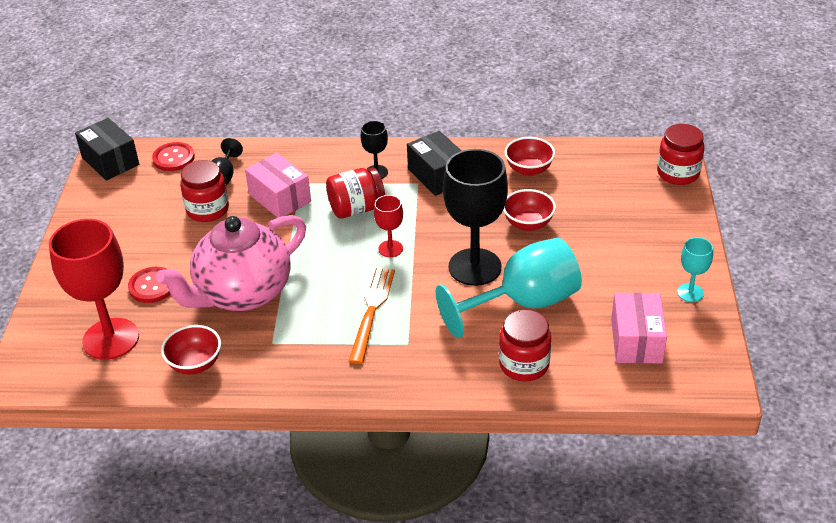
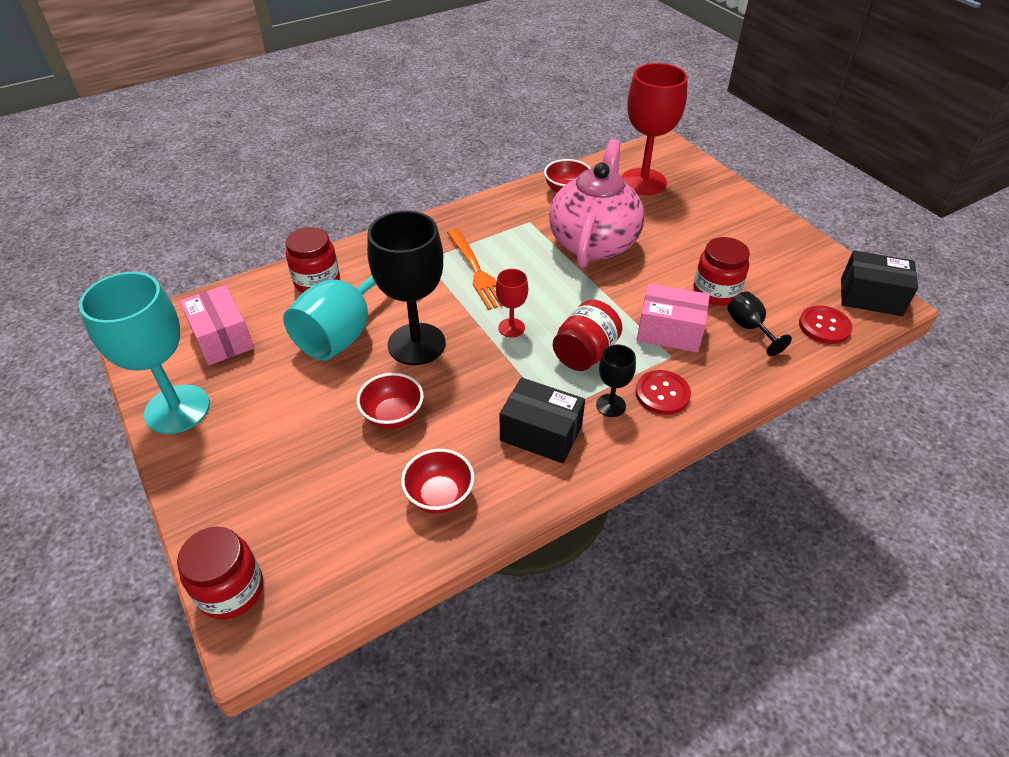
camera: 145 degrees right, 5 degrees up
red button [128,267,171,303] -> red button moved to [635,370,691,415]
turquoise goblet [677,237,713,302] -> turquoise goblet [79,272,210,434], size x2.10

